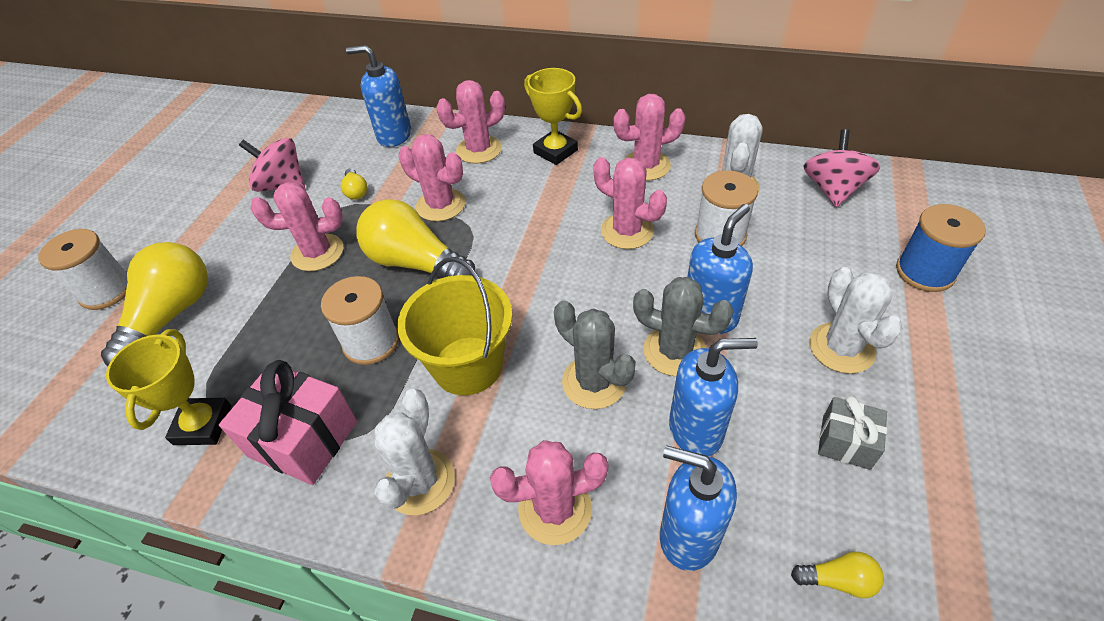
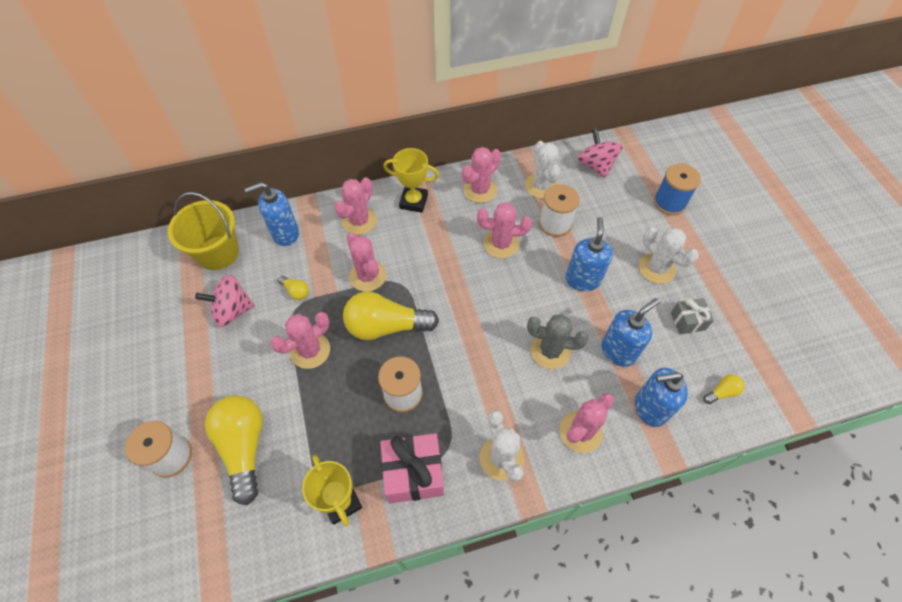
camera: 35 degrees left, 10 degrees up
yellow bucket [397,257,513,395] -> yellow bucket moved to [168,192,239,270]
pink cactus [399,134,465,221] -> pink cactus turned 60 degrees clockwise [346,233,386,292]
grey cactus [633,277,734,376] -> none

